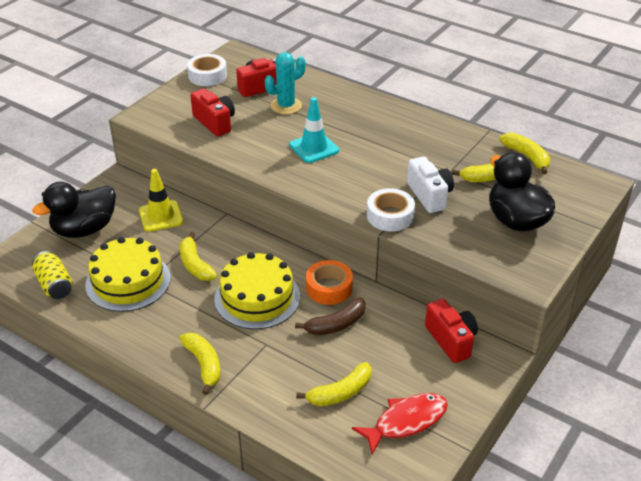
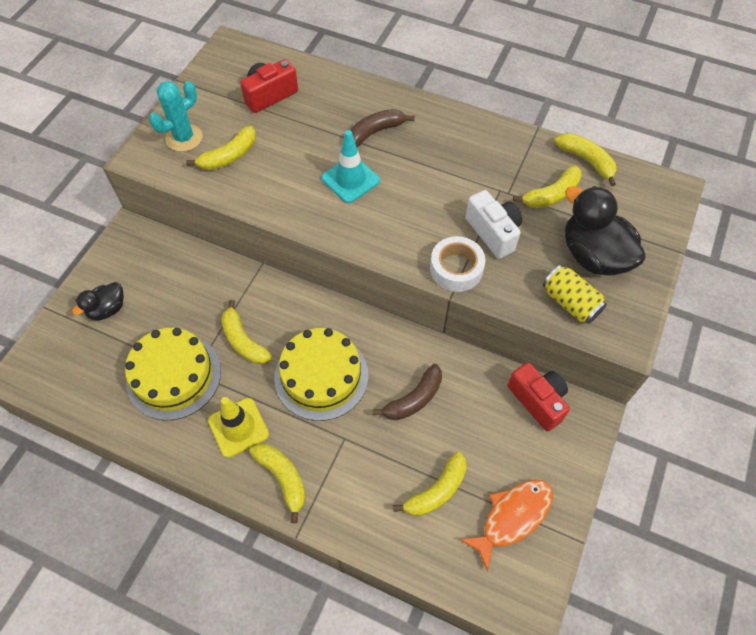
camera: 10 degrees left, 20 degrees up
black duck [32,182,116,238] -> black duck [72,282,124,321], size x0.56
yellow can [32,251,73,299] -> yellow can moved to [543,265,607,324]
yellow traffic cone [139,169,183,232] -> yellow traffic cone moved to [208,397,269,458]
white tape [187,54,227,86] -> none
red camera [190,89,235,137] -> yellow banana [186,126,256,170]
turquoise cactus [265,52,306,114] -> turquoise cactus moved to [149,81,202,152]
orange tape [306,260,353,305] -> none
red fish [352,393,448,455] -> orange fish [460,480,553,572]
none -> brown banana [350,109,415,147]

